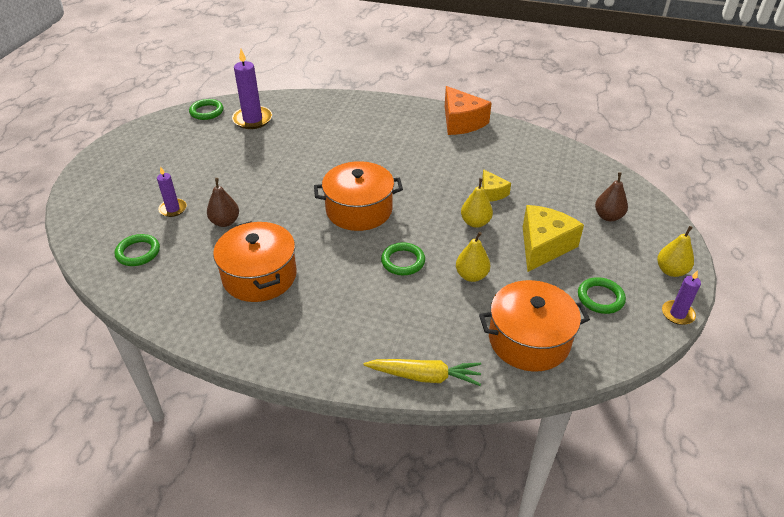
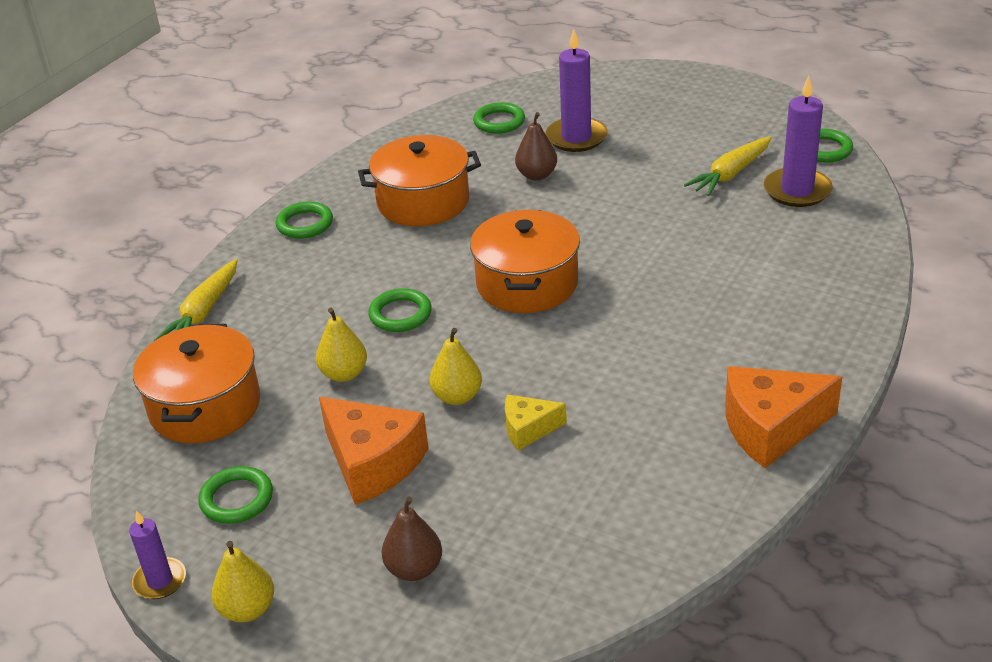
camera: 105 degrees right, 5 degrees down
purple candle [157,166,187,217] -> purple candle [545,29,608,152], size x1.71
yellow cheese [523,205,584,272] -> orange cheese [319,397,429,505]
none -> green ring [276,201,333,239]
none -> yellow carrot [684,136,772,196]

